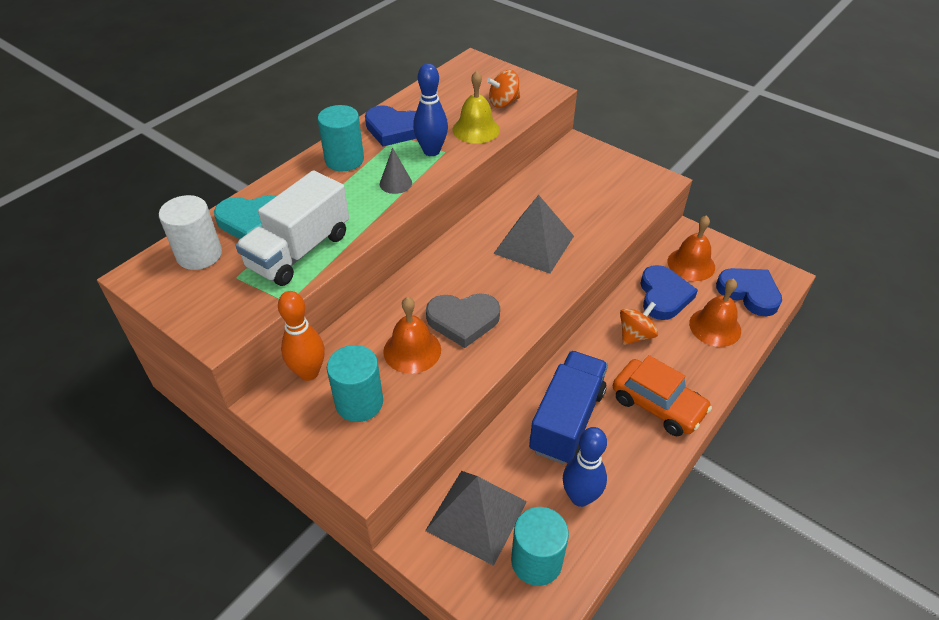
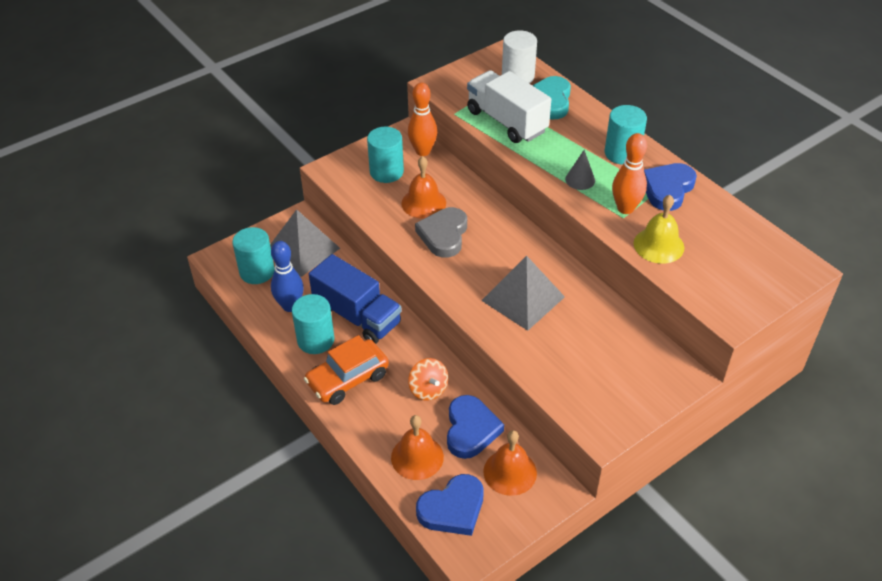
camera: 105 degrees right, 0 degrees up
blue bowling pin [413,63,448,156] -> orange bowling pin [612,133,647,214]
orange spinning top [487,70,520,108] -> none
blue heart [640,265,698,320] -> blue heart turned 105 degrees counterclockwise [447,395,504,459]
none -> turquoise cylinder [292,294,334,354]

